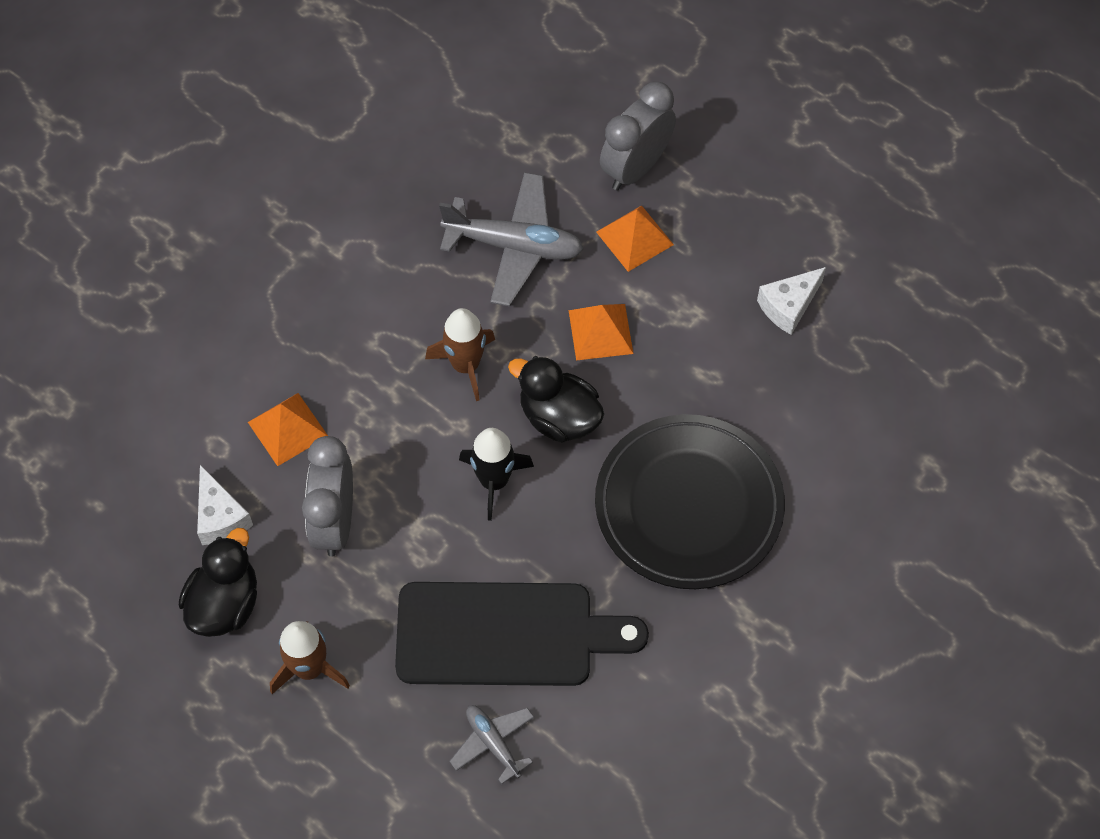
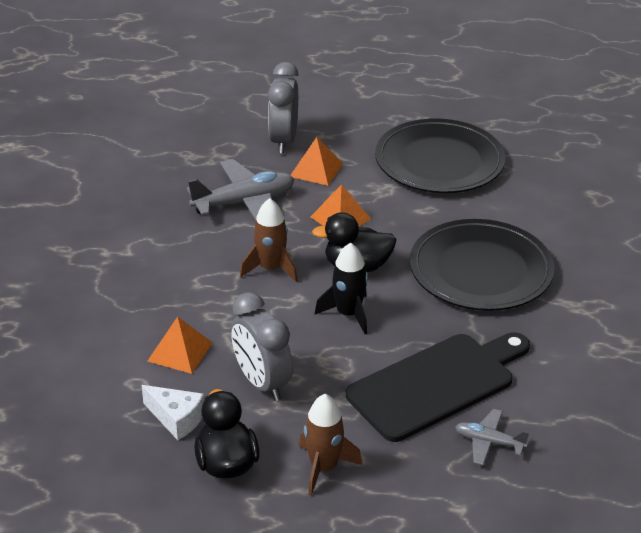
camera: 35 degrees left, 25 degrees down
white cheese [757,267,826,335] -> black plate [375,119,505,193]

